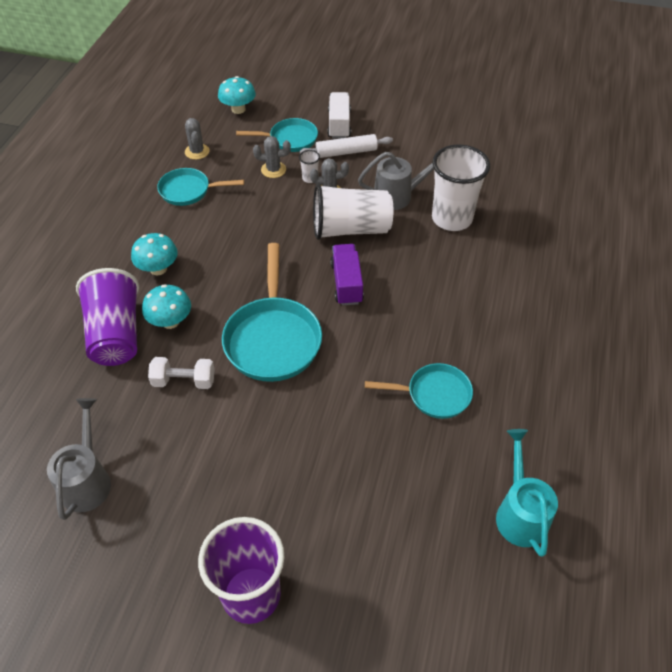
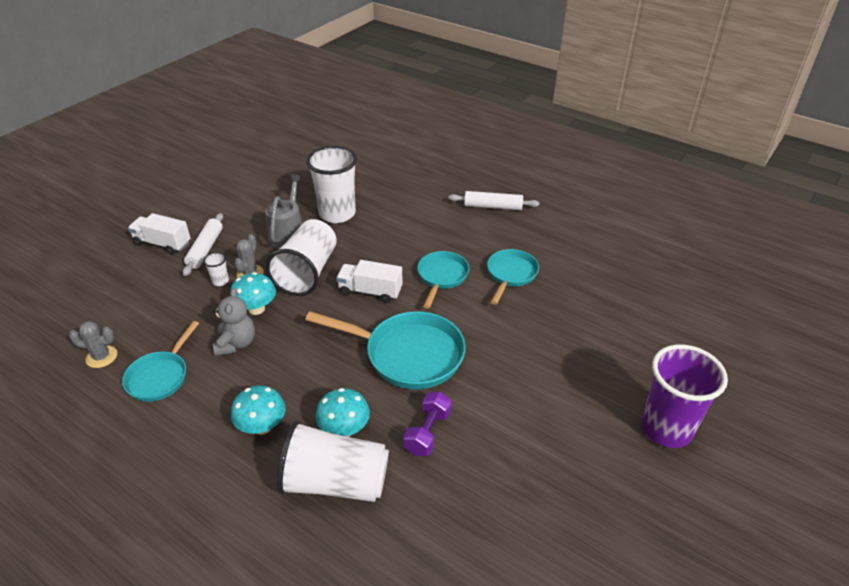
camera: 70 degrees left, 10 degrees down
grey watering can [47,398,111,520] -> none
purple cup [76,268,139,366] -> white cup [277,420,389,502]
white dumbbell [148,357,214,389] -> purple dumbbell [404,392,452,456]
turquoise mushroom [218,76,256,114] -> turquoise mushroom moved to [230,272,276,315]
turquoise pan [236,118,318,152] -> turquoise pan moved to [417,251,469,309]
grey cactus [253,136,291,178] -> none
purple truck [330,244,364,306] -> white truck [336,260,403,303]
turquoise watering can [496,429,558,557] -> none
none -> grey teddy bear [213,288,255,356]
none -> white rolling pin [448,191,539,210]

